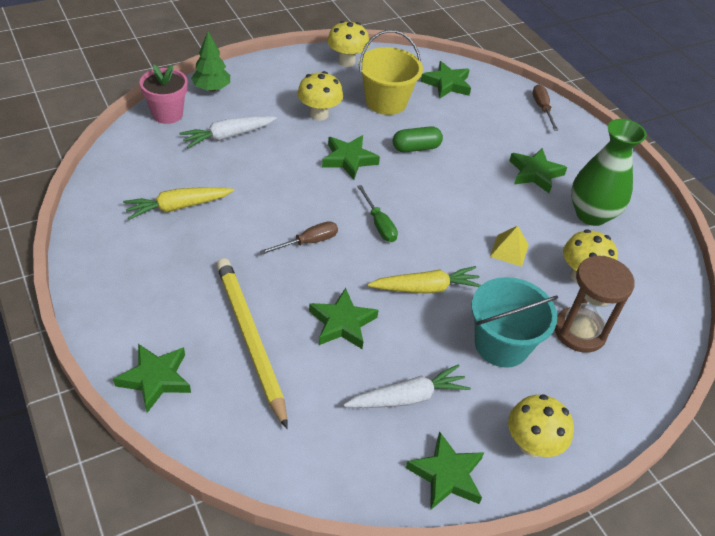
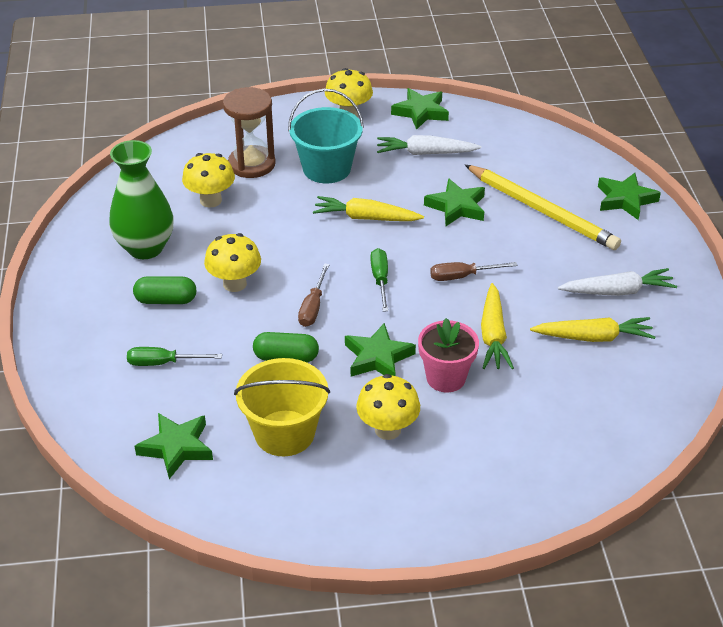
camera: 155 degrees left, 5 degrees down
pink flower pot [140,65,188,124] -> pink flower pot moved to [418,318,479,392]
white carrot [179,116,277,148] -> white carrot moved to [558,268,677,296]
green tree [191,31,230,91] -> none
yellow pencil [216,258,288,429] -> yellow pencil turned 45 degrees counterclockwise [465,165,621,250]
yellow mushroom [327,21,370,67] -> yellow mushroom moved to [204,233,261,292]
yellow pyramid [490,226,529,267] -> none
green star [509,148,567,193] -> green capsule [133,276,196,304]
brown screwdriver [532,84,558,130] -> brown screwdriver moved to [298,263,329,327]
none -> green screwdriver [127,347,222,366]
none -> yellow carrot [481,283,514,369]

